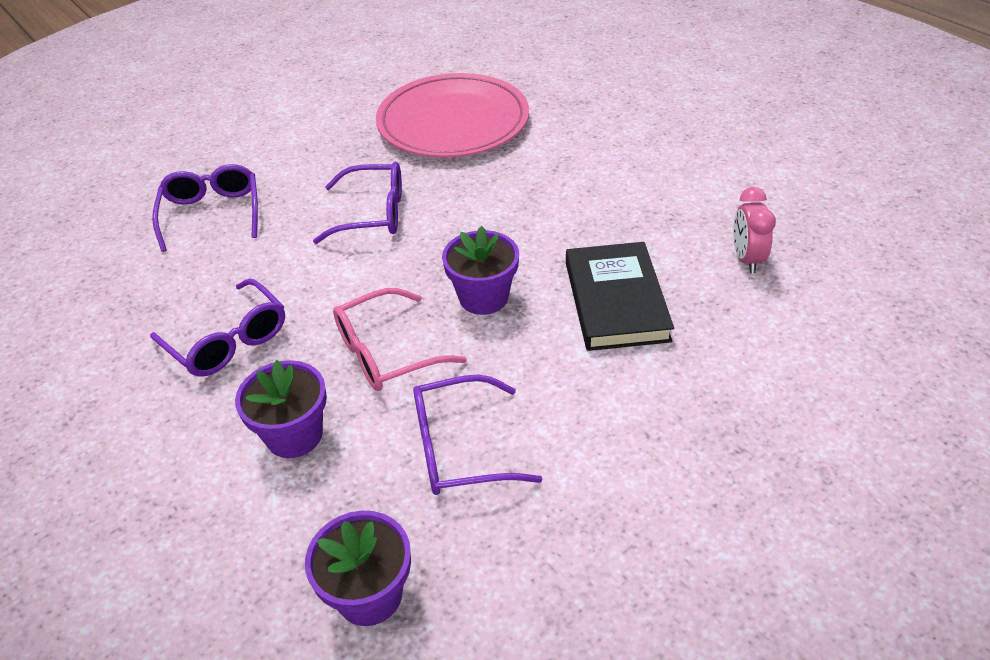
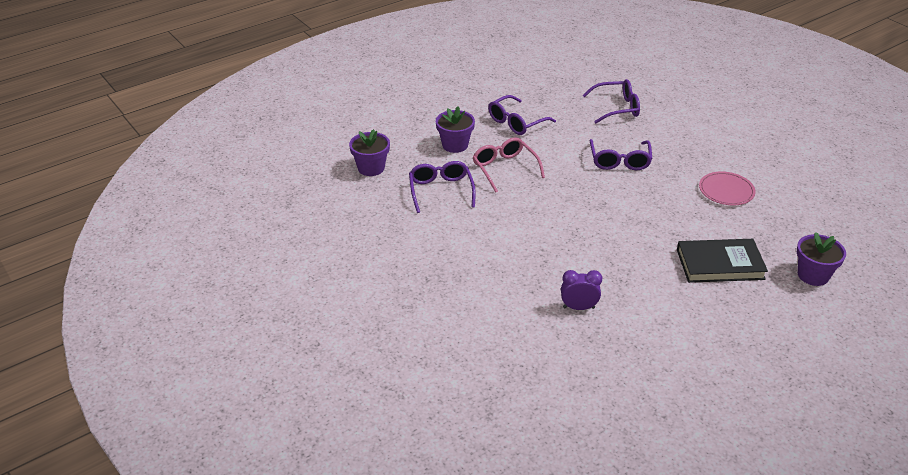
camera: 90 degrees right, 5 degrees down
pink plate [376,73,529,158] -> pink plate [699,171,756,205], size x0.51
purple flower pot [442,226,519,315] -> purple flower pot moved to [797,232,846,286]
black book [566,242,674,351] -> black book moved to [677,239,768,283]
pink clock [733,187,776,273] -> purple clock [561,270,602,310]

